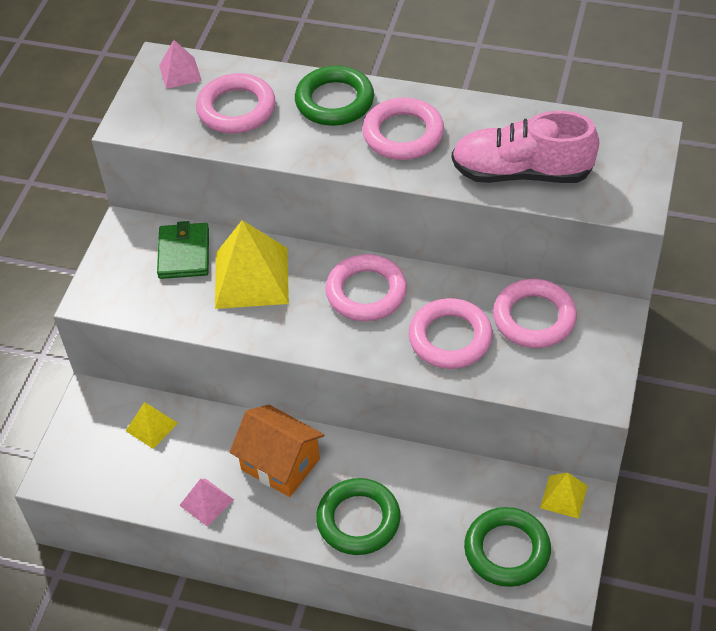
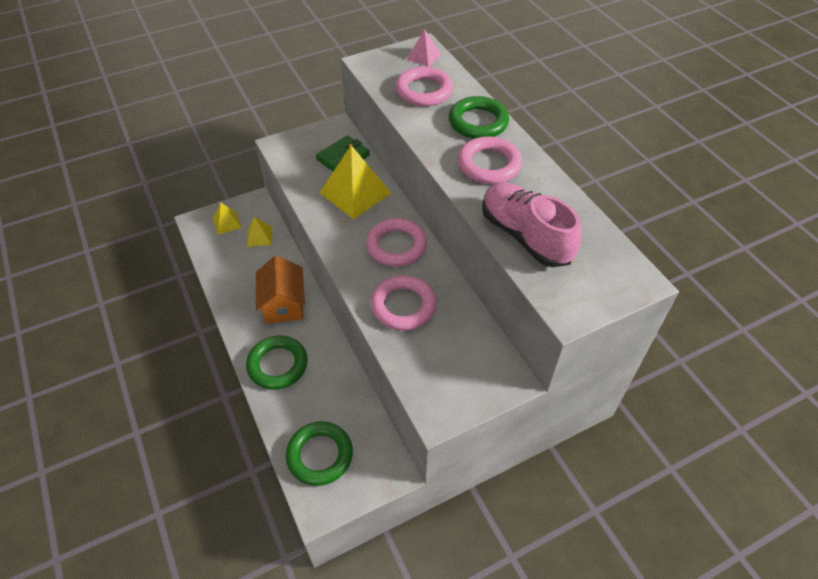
camera: 45 degrees right, 0 degrees up
pink pyramid [179,479,234,527] -> none
pink ring [493,279,577,348] -> none
yellow pyramid [540,473,588,519] -> yellow pyramid moved to [213,203,242,235]

